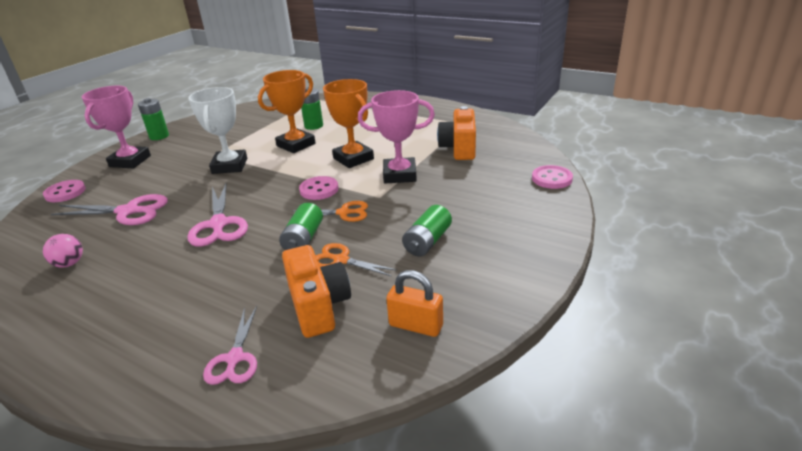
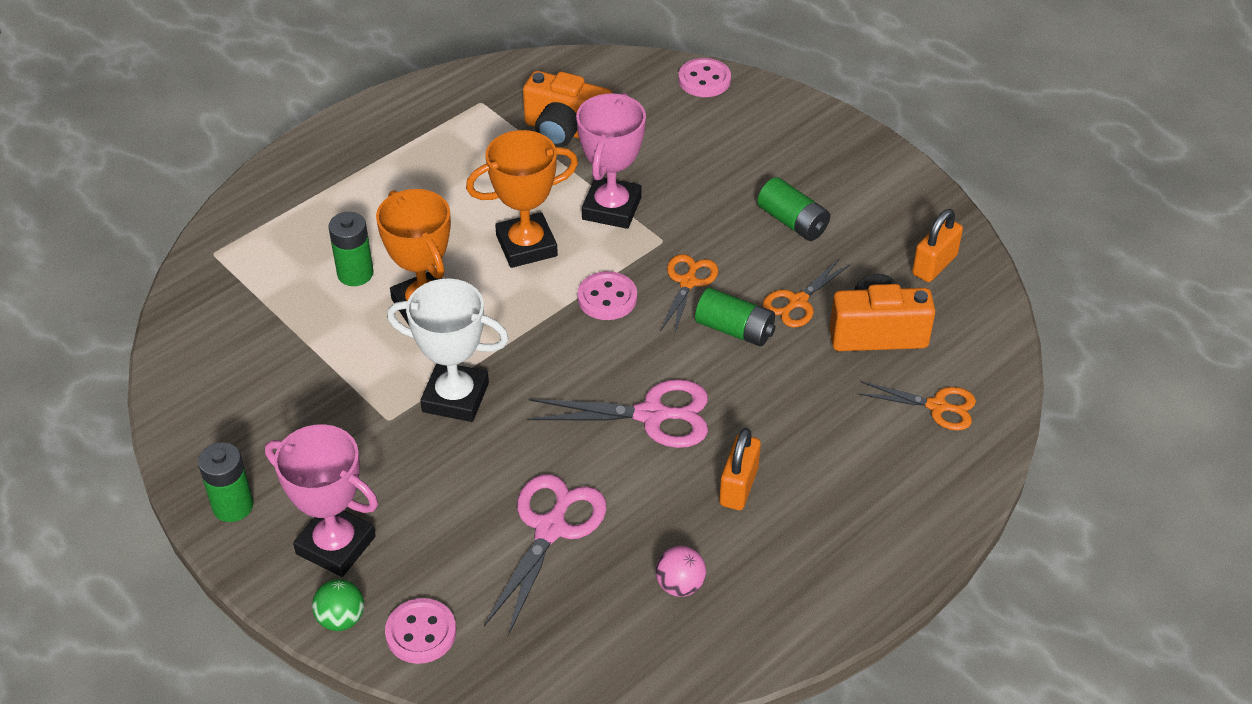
camera: 75 degrees left, 15 degrees up
pink scissors [203,306,257,385] -> orange scissors [858,381,976,431]
none -> green ball [312,579,364,631]
none -> orange padlock [719,428,761,510]

